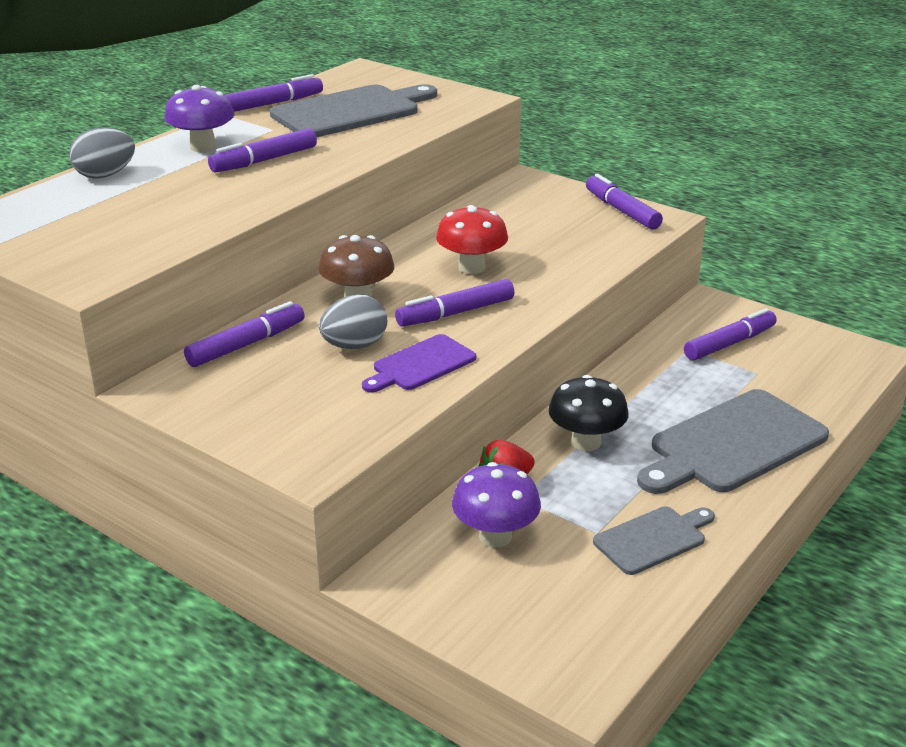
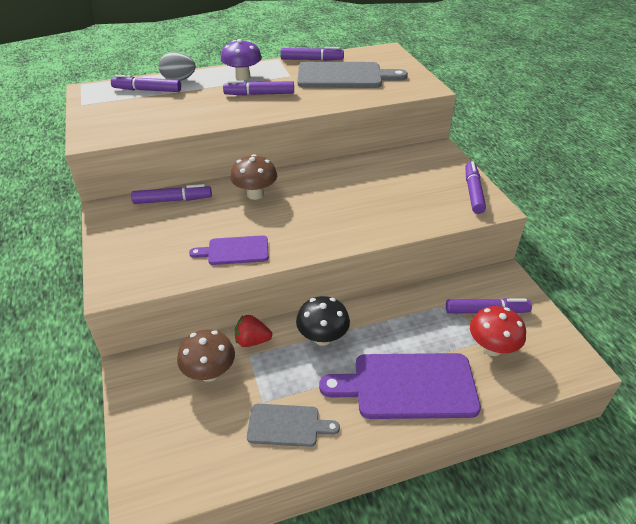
camera: 35 degrees right, 10 degrees up
grey egg [319,295,387,349] -> none
purple marker [395,279,514,327] -> purple marker moved to [111,75,181,92]
red mushroom [436,205,508,274] -> red mushroom moved to [470,306,526,356]
purple mushroom [452,462,541,548] -> brown mushroom [177,329,235,382]
grey cutting board [637,389,829,494] -> purple cutting board [319,353,481,419]

